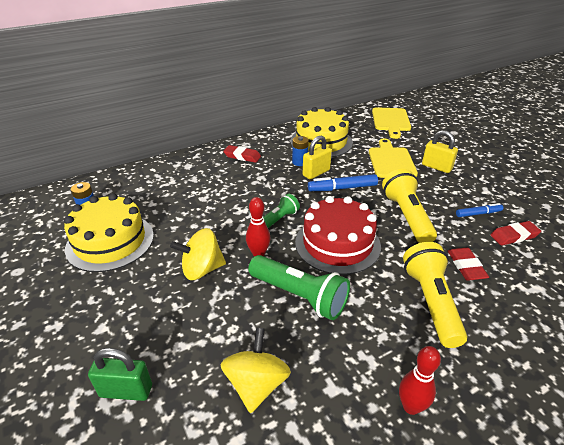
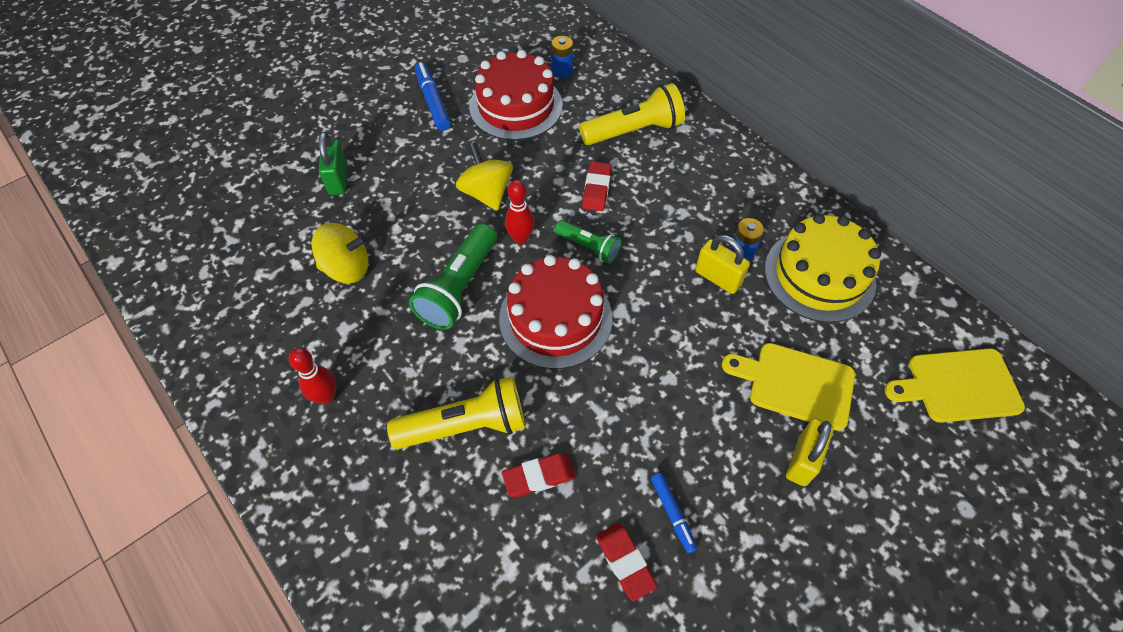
camera: 80 degrees right, 20 degrees up
yellow cake [64,193,154,272] -> red cake [469,50,563,140]
red eraser [223,145,261,163] -> red eraser moved to [582,161,612,211]
blue marker [308,174,378,191] -> blue marker moved to [415,62,451,131]
yellow cutting board [369,138,418,178] -> yellow cutting board turned 150 degrees counterclockwise [722,343,855,431]
yellow flashlight [382,169,437,243] -> yellow flashlight moved to [579,83,685,145]

